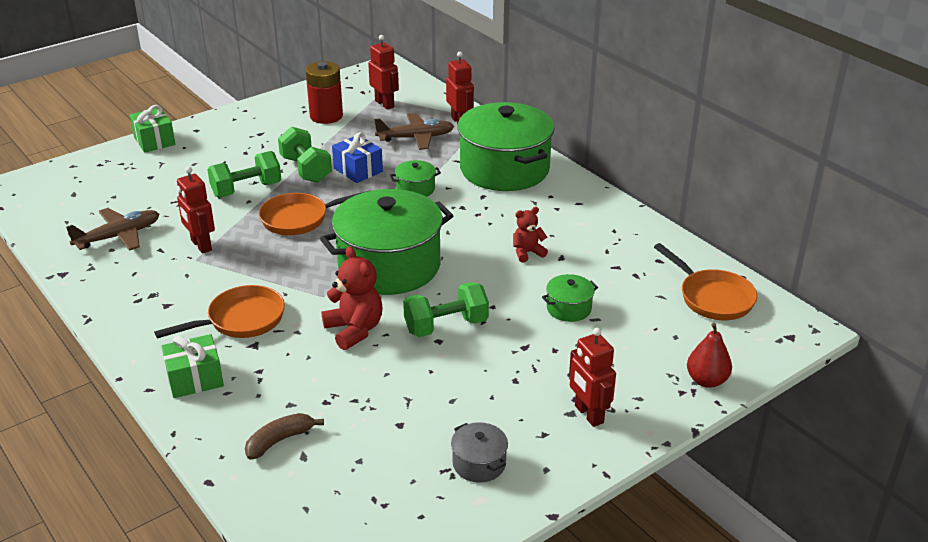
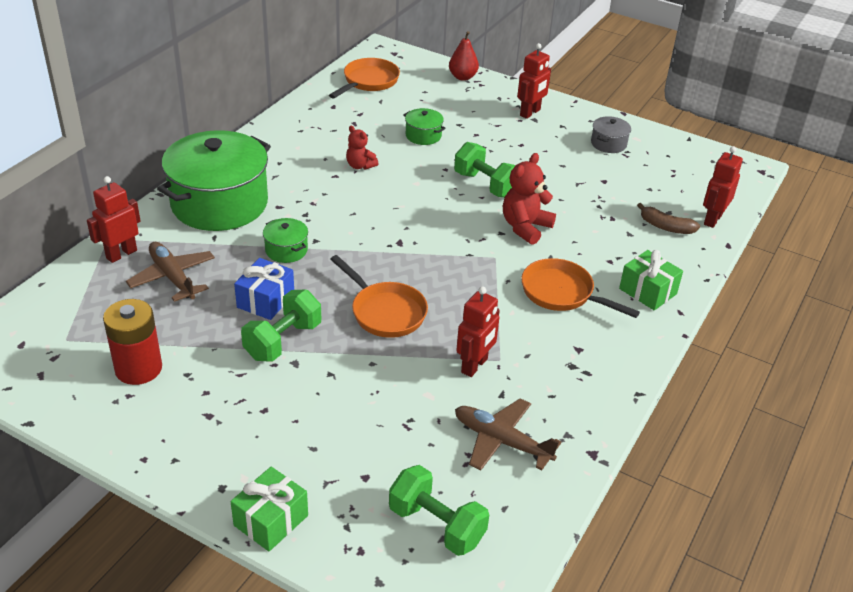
camera: 115 degrees left, 5 degrees up
green dumbbell [207,151,281,198] -> green dumbbell moved to [389,465,489,556]
green pot [320,189,453,295] -> none
red robot [368,35,399,110] -> red robot moved to [703,146,743,228]

